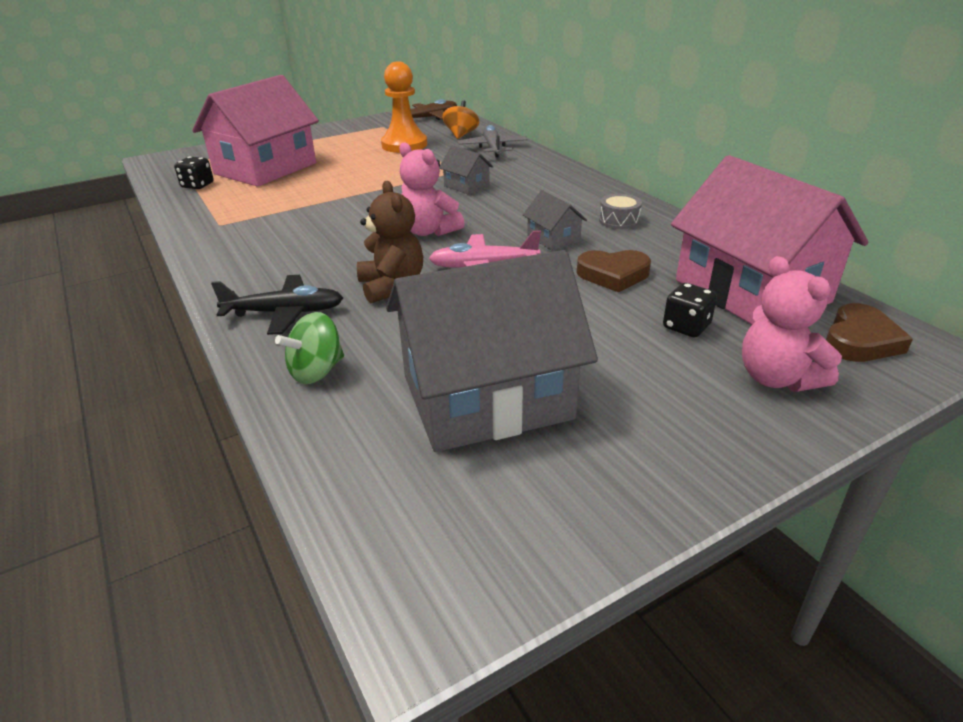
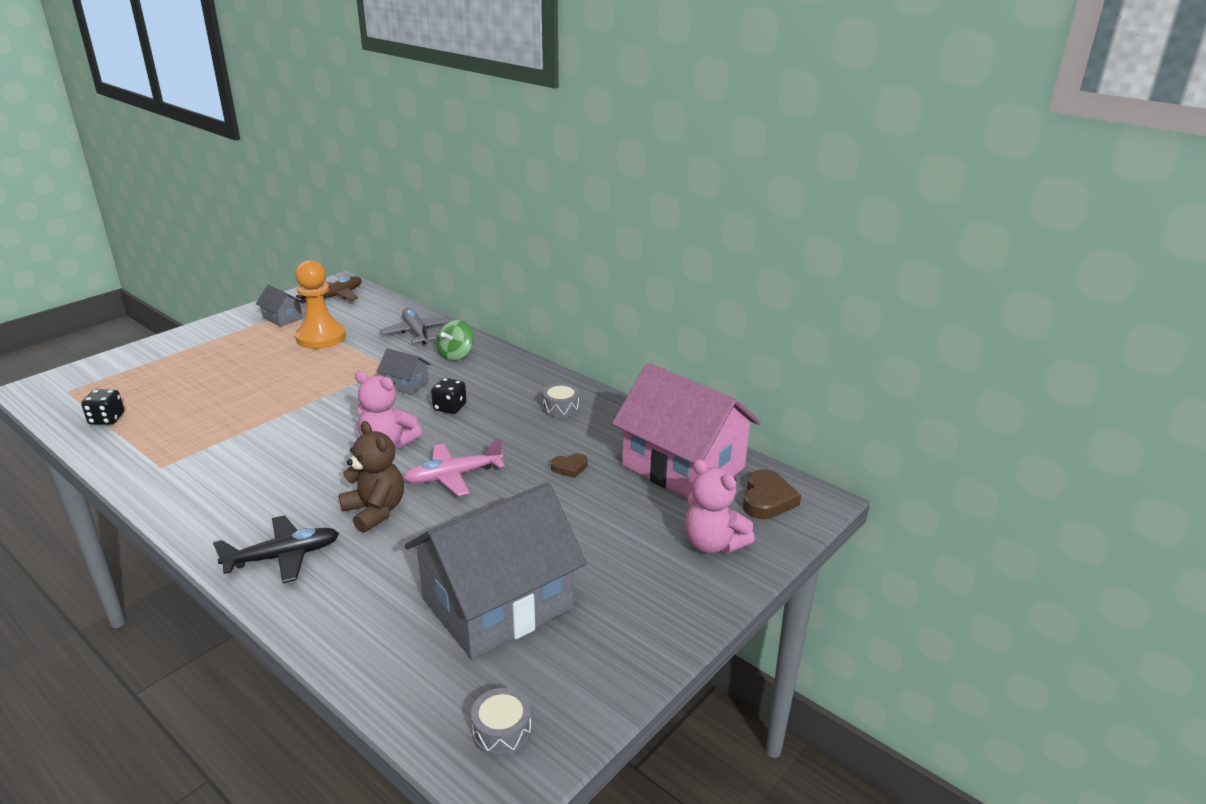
camera: 20 degrees left, 5 degrees down
pink house [192,75,319,187] -> none
green spinning top [275,312,344,384] -> green spinning top moved to [436,320,474,361]
orange spinning top [442,100,479,139] -> none
grey house [523,190,587,251] -> grey house moved to [256,285,304,327]
brown heart [577,250,651,292] -> brown heart [551,453,588,478], size x0.59
black dice [663,283,717,337] -> black dice moved to [431,378,467,414]
none -> grey drum [471,688,532,756]

